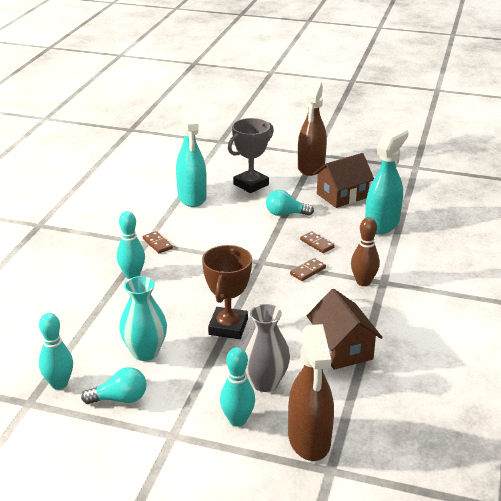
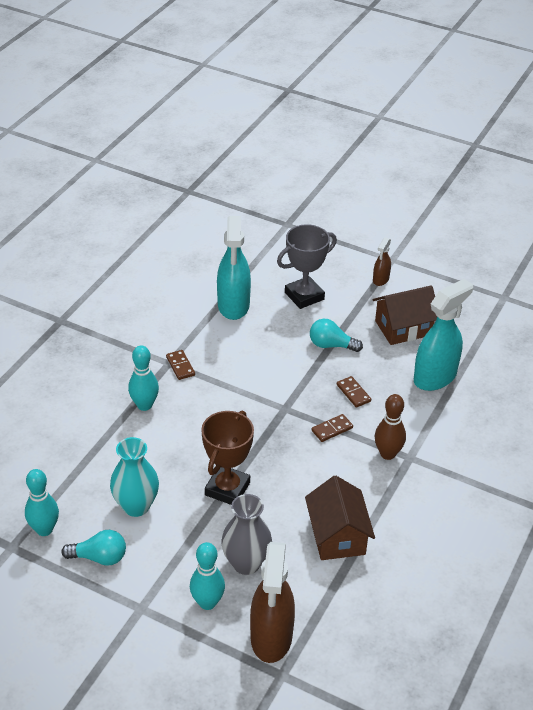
camera: 10 degrees right, 10 degrees up
brown spray bottle [298,81,327,176] -> brown spray bottle [373,237,391,286], size x0.49

